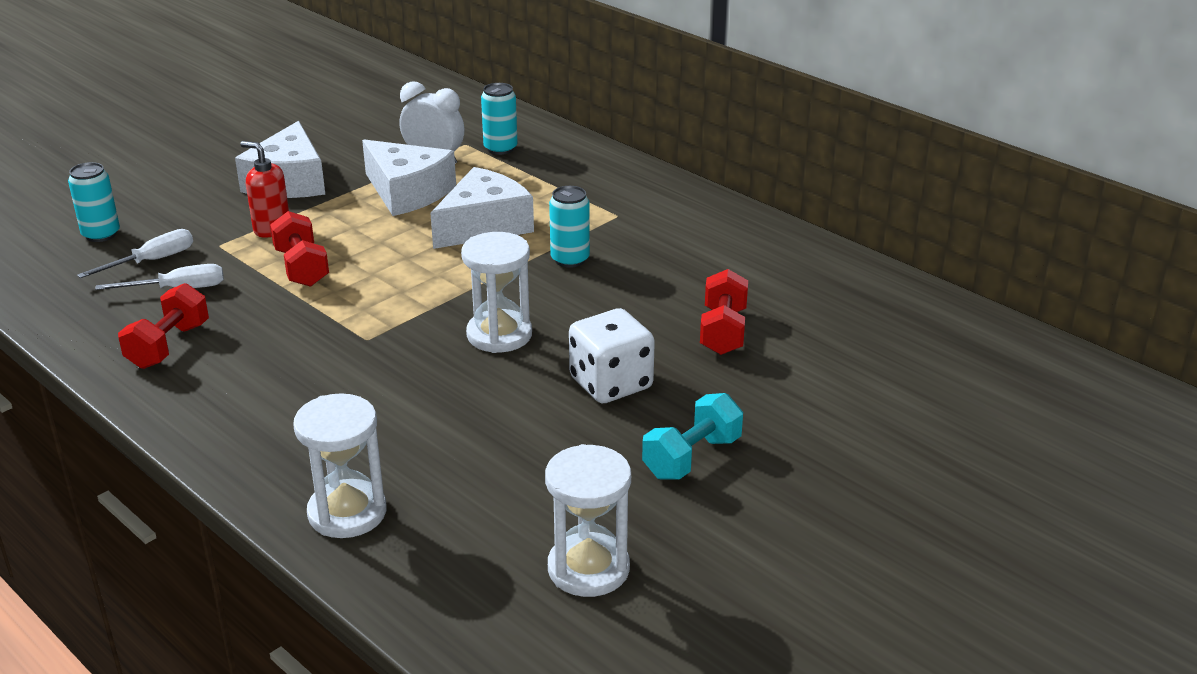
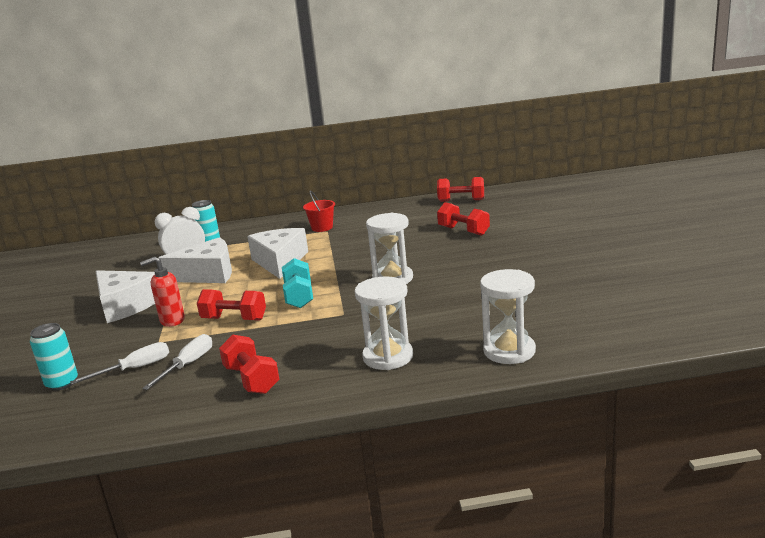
camera: 50 degrees left, 10 degrees down
white screwdriver [77,229,193,278] -> white screwdriver turned 60 degrees clockwise [70,342,169,385]
white hourglass [545,444,631,597] -> white hourglass moved to [355,276,413,370]
turquoise can [549,186,590,268] -> none
white dice [569,308,655,403] -> none
turquoise dumbbell [642,393,743,480] -> turquoise dumbbell moved to [282,258,313,308]
none -> red bucket [303,190,335,232]
none -> red dumbbell [437,177,484,202]

